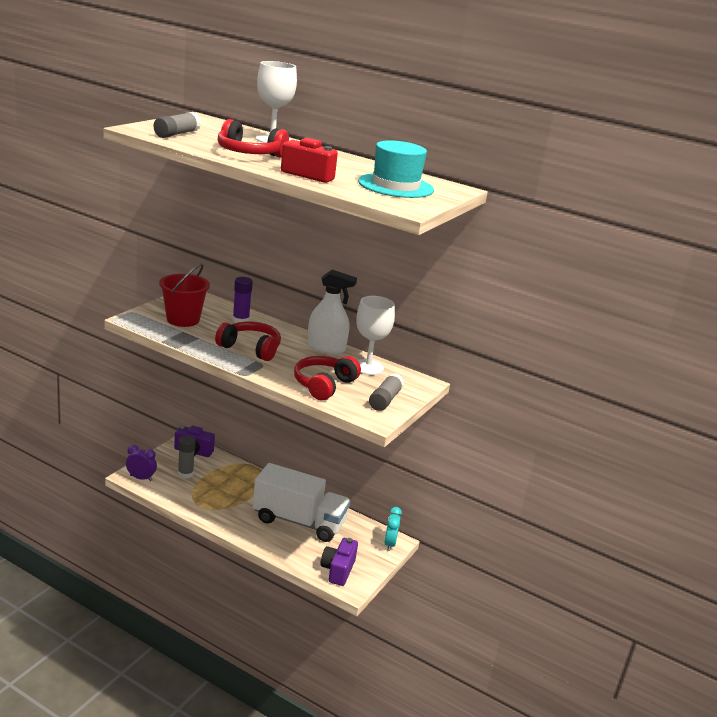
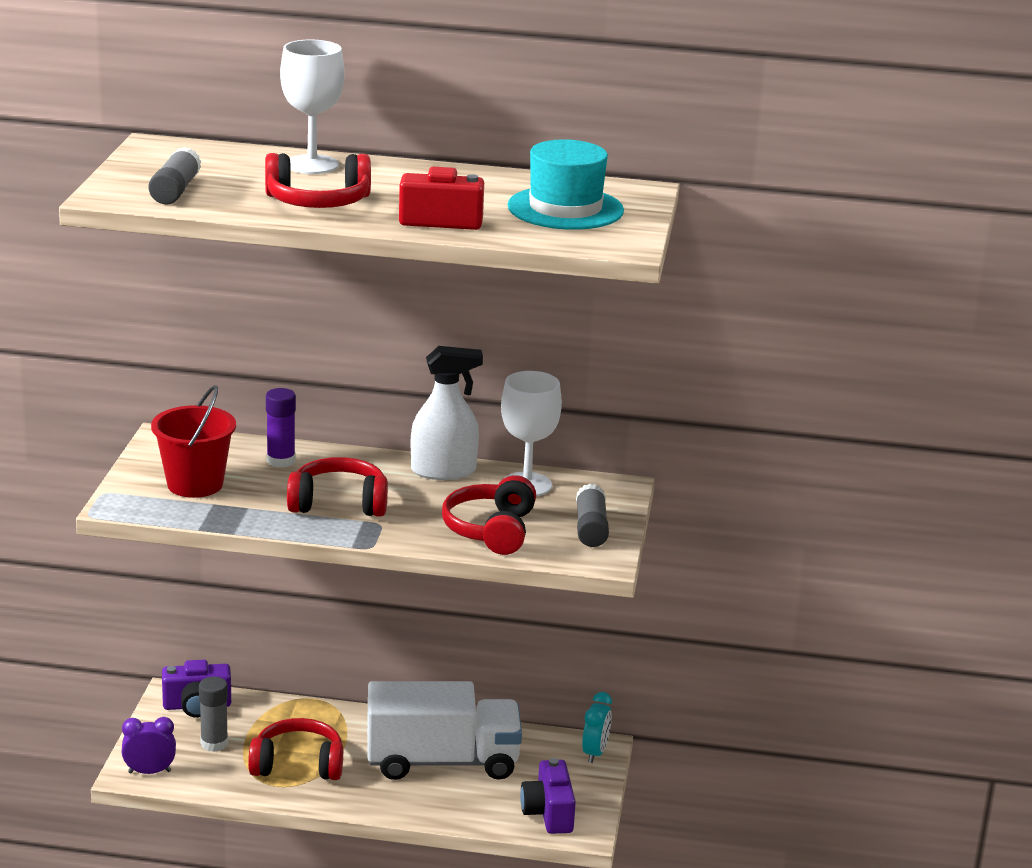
camera: 20 degrees left, 0 degrees up
turquoise clock [384,507,402,551] -> turquoise clock turned 150 degrees counterclockwise [582,692,612,763]
none -> red headphones [248,718,343,780]

